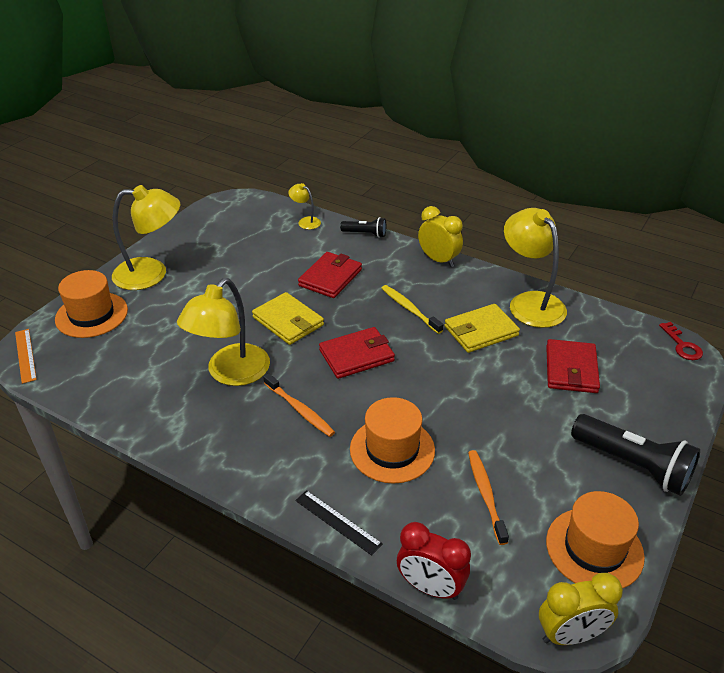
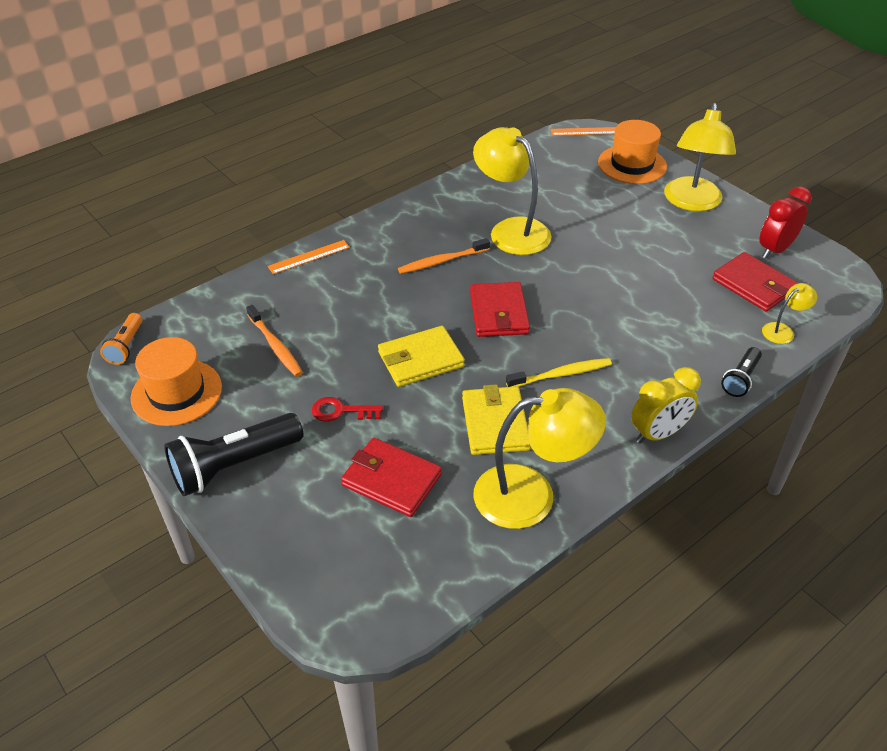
camera: 110 degrees right, 5 degrees up
yellow wallet [252,292,324,345] -> yellow wallet moved to [378,326,465,387]
black ruler [295,490,382,556] -> orange ruler [268,240,350,274]
red wallet [298,252,362,298] -> red wallet moved to [713,252,798,312]
orange hat [350,397,435,484] -> none
red clock [397,522,471,600] -> red clock moved to [759,186,812,259]
orange toothbrush [468,450,509,545] -> orange toothbrush turned 45 degrees clockwise [246,305,303,377]
yellow clock [539,573,623,645] -> orange flashlight [100,313,142,365]
red key [659,322,703,360] -> red key moved to [312,397,383,422]

